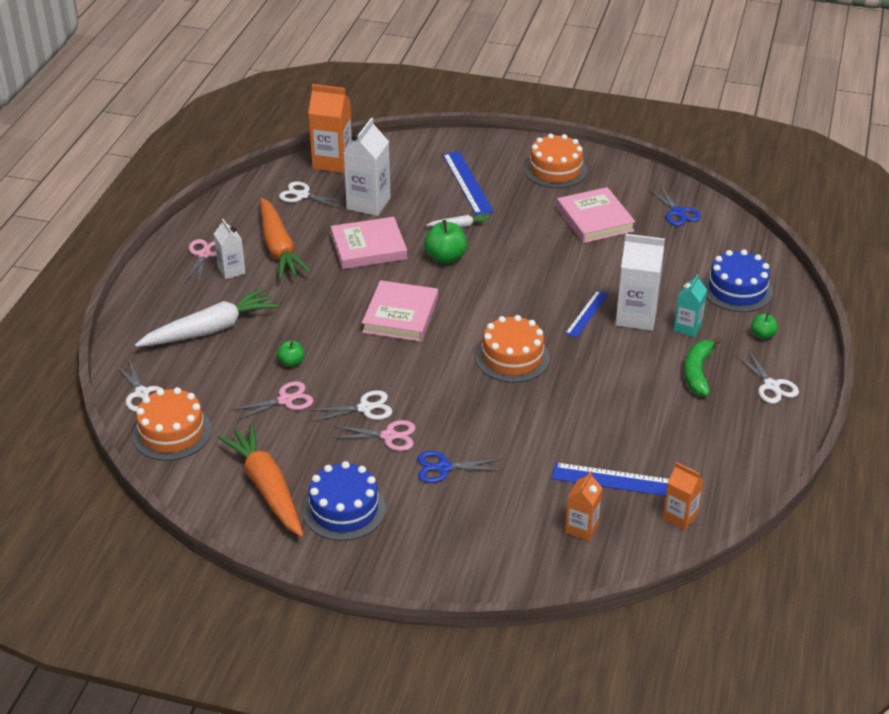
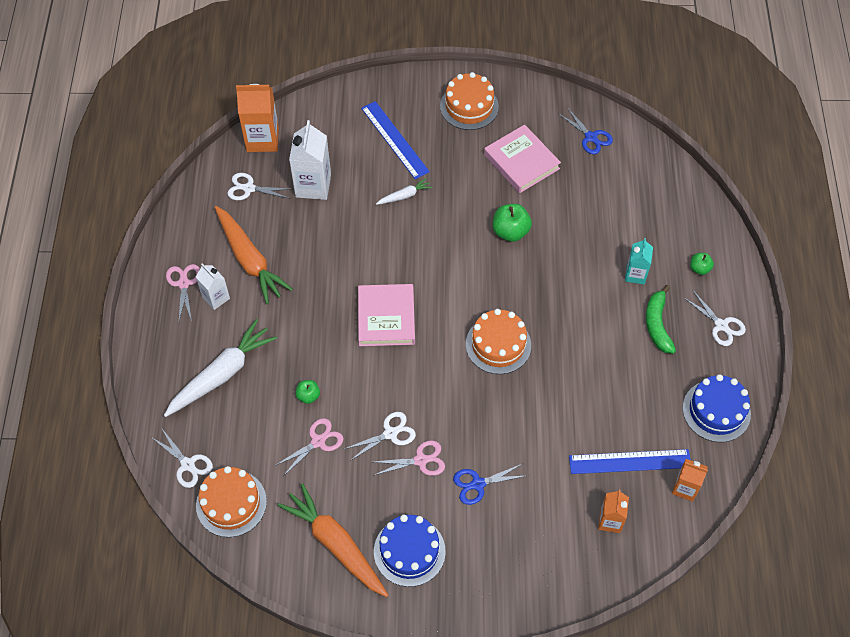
camera: 15 degrees left, 20 degrees up
pink book [330,217,407,269] -> none
green apple [424,220,467,264] -> green apple moved to [493,204,532,242]
blue ruler [565,290,608,338] -> none
white carton [615,234,665,331] -> none
blue cake [703,249,773,312] -> blue cake moved to [683,374,751,442]

